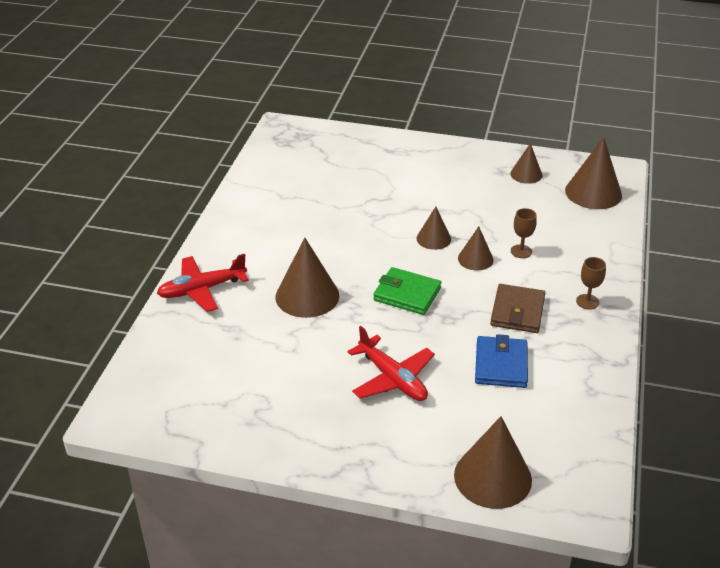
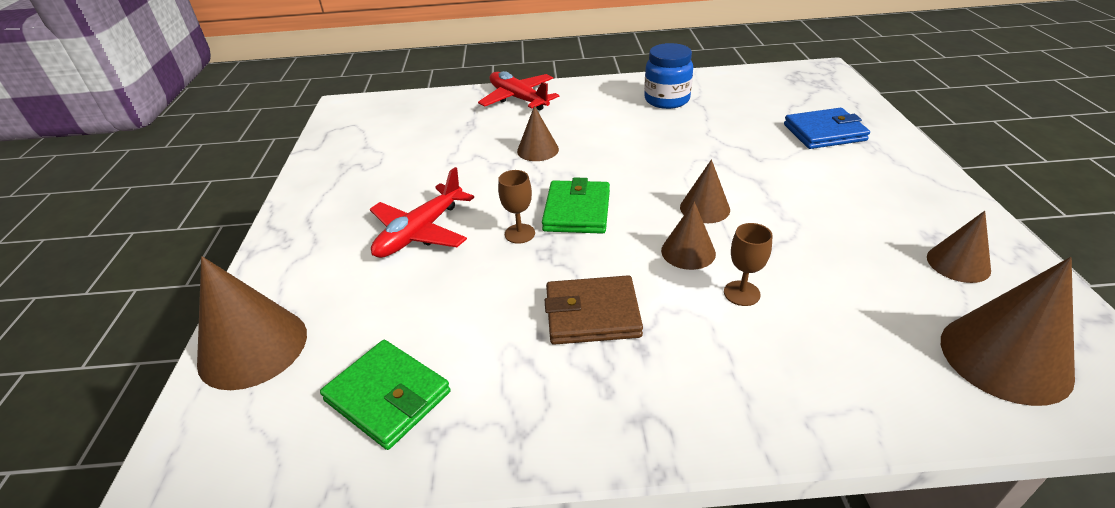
camera: 75 degrees right, 0 degrees up
brown cone [276,238,339,318] -> brown cone [517,106,559,161], size x0.58
blue wallet [475,334,528,388] -> blue wallet moved to [784,108,870,149]
brown goblet [576,257,606,310] -> brown goblet moved to [498,170,535,244]
none -> green wallet [320,340,451,450]
none -> blue jar [644,43,693,109]

